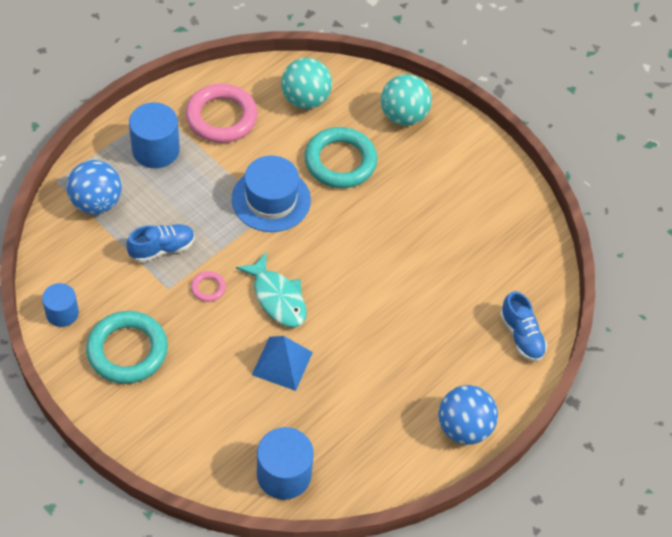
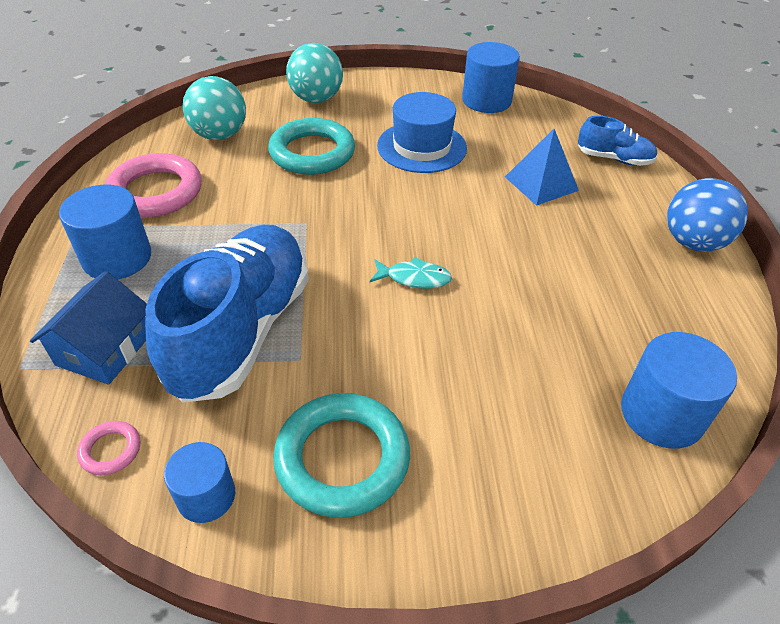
camera: 45 degrees left, 10 degrees down
blue ball [67,160,122,214] -> blue house [30,271,147,385]
blue shoe [126,224,195,262] -> blue shoe [145,225,309,403], size x2.13
pink ring [191,271,226,302] -> pink ring moved to [77,421,140,475]
blue hat [232,156,311,232] -> blue hat moved to [377,92,467,173]
turquoise fish [236,252,307,328] -> turquoise fish [370,257,452,289], size x0.65
blue pyramid [252,336,313,391] -> blue pyramid moved to [505,129,579,206]
none -> blue cylinder [462,42,520,113]

